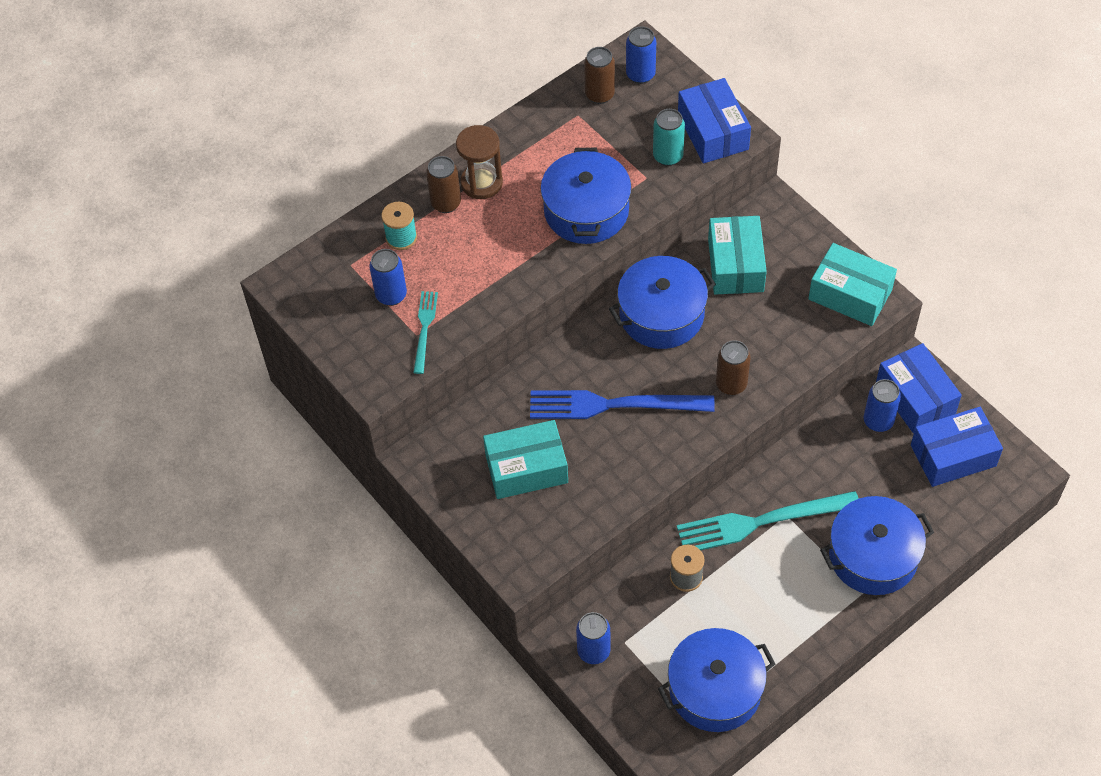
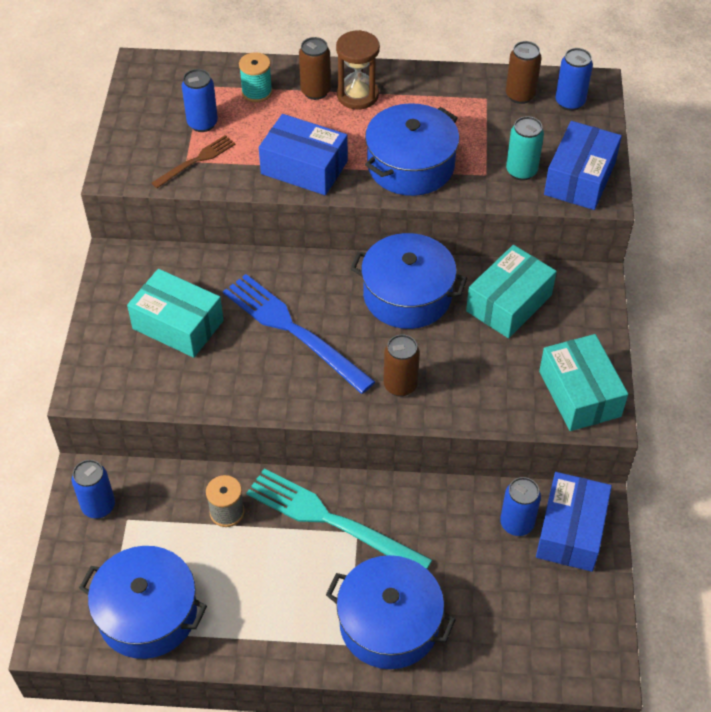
camera: 40 degrees right, 5 degrees down
turquoise fork [413,291,438,374] -> brown fork [152,135,236,188]
blue box [911,407,1003,487] -> blue box moved to [259,114,348,195]

